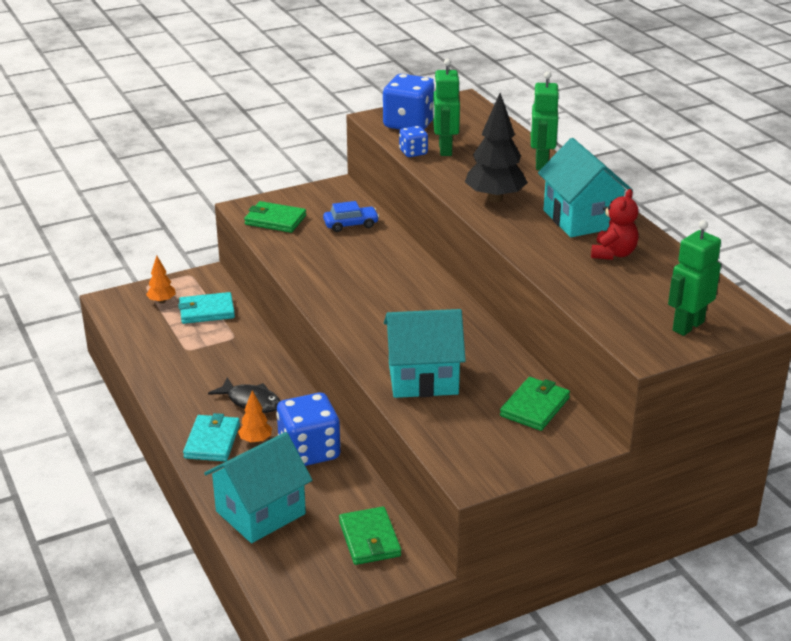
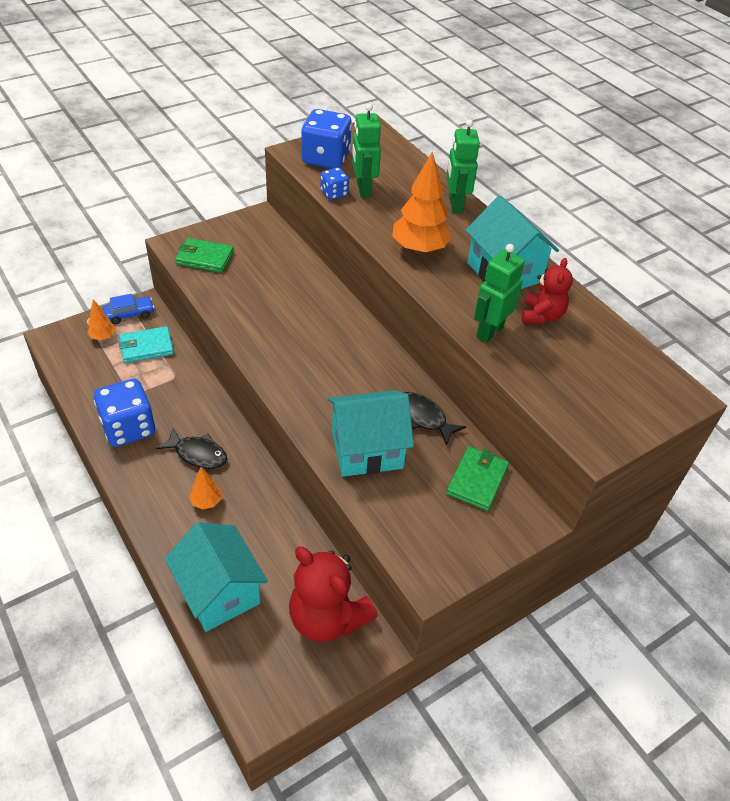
camera: 10 degrees left, 15 degrees up
turquoise wallet [183,413,240,462] -> none
turquoise house [204,432,312,543] -> turquoise house turned 75 degrees counterclockwise [165,522,268,632]
blue dice [276,393,341,466] -> blue dice moved to [94,378,155,447]
blue car [323,201,379,232] -> blue car moved to [103,294,154,324]
green wallet [339,506,401,565] -> red teddy bear [289,547,378,642]
black tree [465,93,527,202] -> orange tree [392,151,452,254]
green robot [668,220,721,336] -> green robot moved to [474,244,525,343]
none -> black fish [403,392,466,446]

